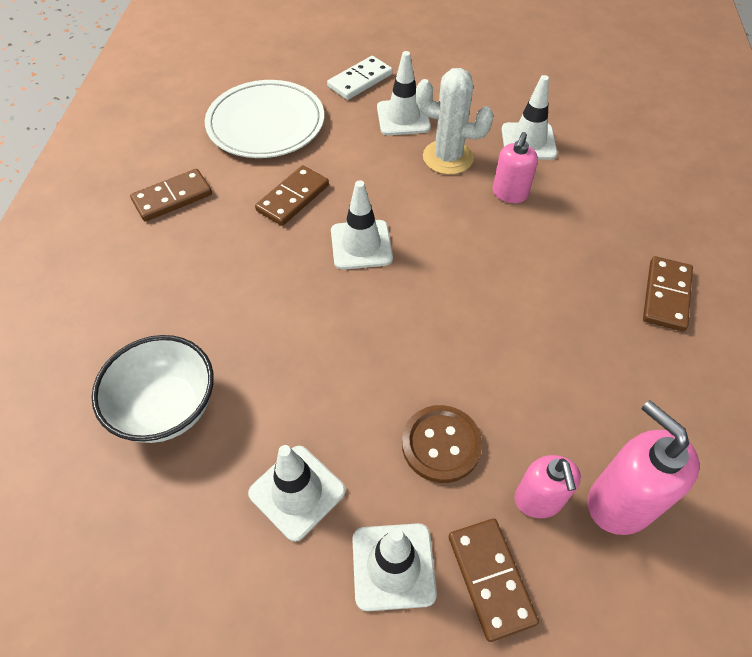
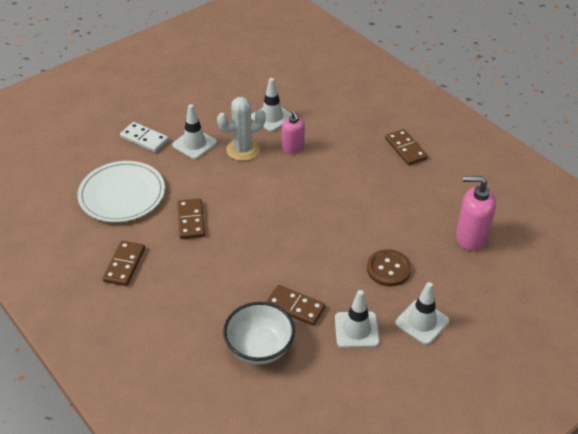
camera: 45 degrees left, 10 degrees down
white domino [327,56,393,100] -> white domino turned 60 degrees counterclockwise [120,122,169,152]
white traffic cone [331,180,393,270] -> none
brown domino [449,519,539,642] -> brown domino moved to [266,285,326,326]
pink soap dispenser [514,455,581,518] -> none

